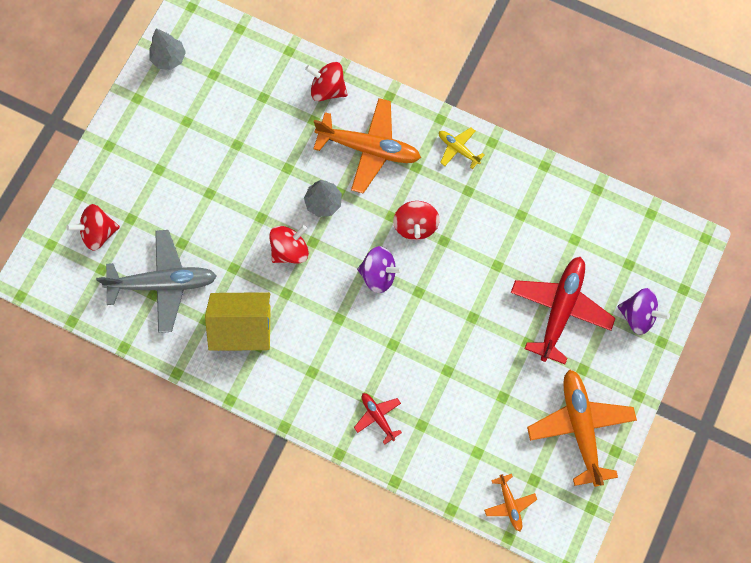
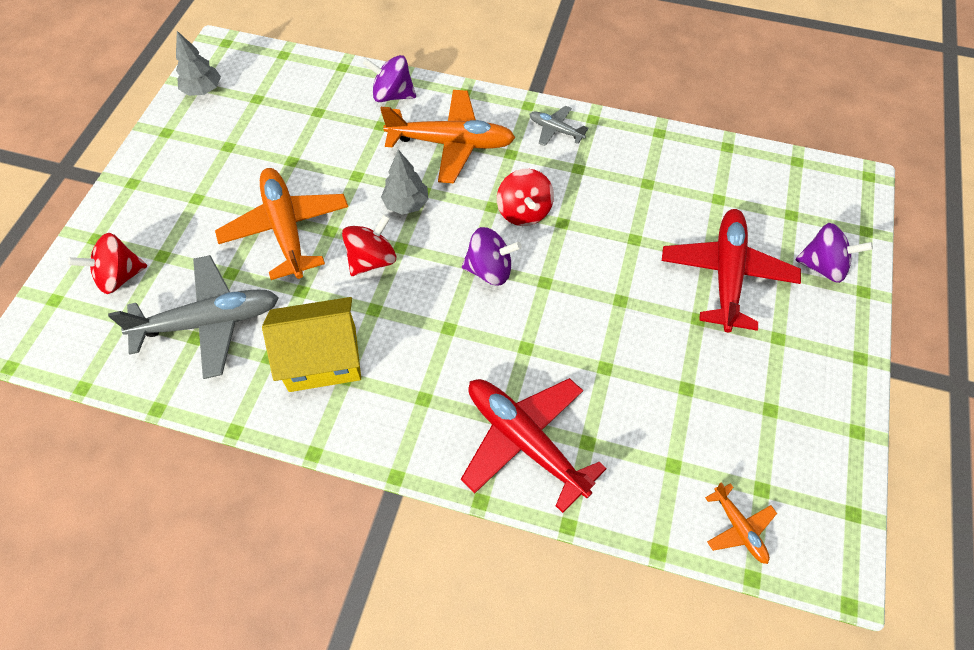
camera: 10 degrees left, 15 degrees down
red spinning top [305,62,347,101] -> purple spinning top [363,55,416,102]
red plane [354,393,402,445] -> red plane [461,378,607,513], size x2.06
yellow plane [439,128,484,169] -> grey plane [530,105,589,146]
orange plane [527,369,637,487] -> orange plane moved to [215,168,348,280]

